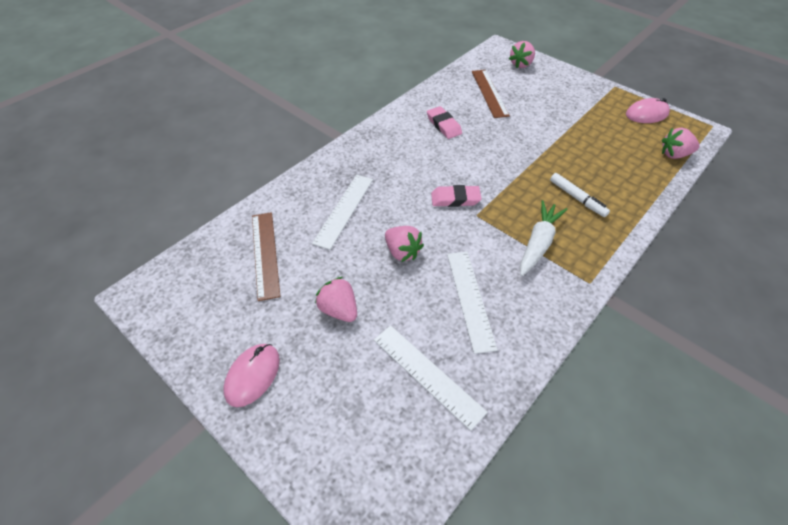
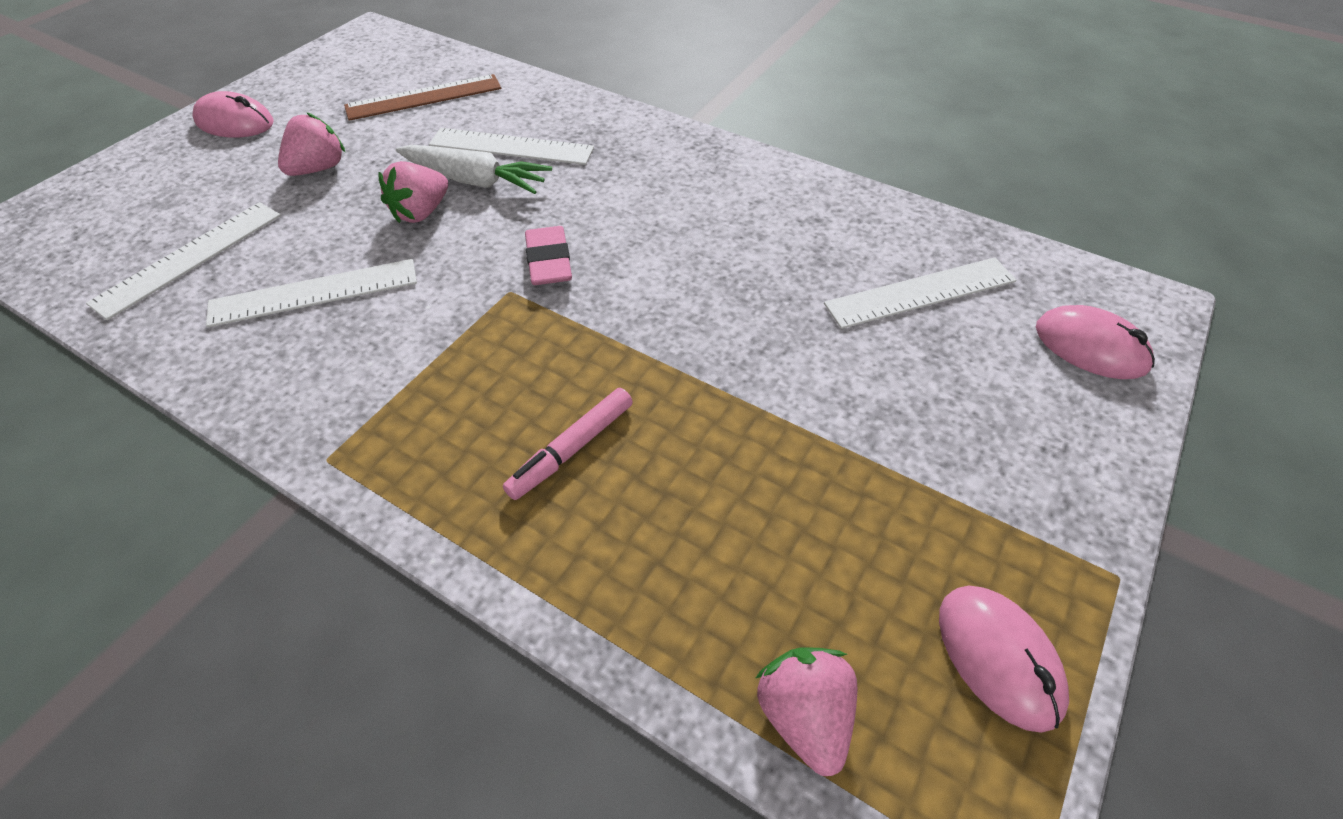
camera: 80 degrees right, 0 degrees up
pink eraser [427,106,462,139] -> none
brown ruler [472,70,510,118] -> white ruler [824,257,1017,329]
pink strawberry [509,41,535,68] -> pink mouse [1036,305,1155,379]
white carrot [520,200,567,276] -> white carrot moved to [396,145,552,194]
white marker [550,173,610,217] -> pink marker [503,388,633,500]

